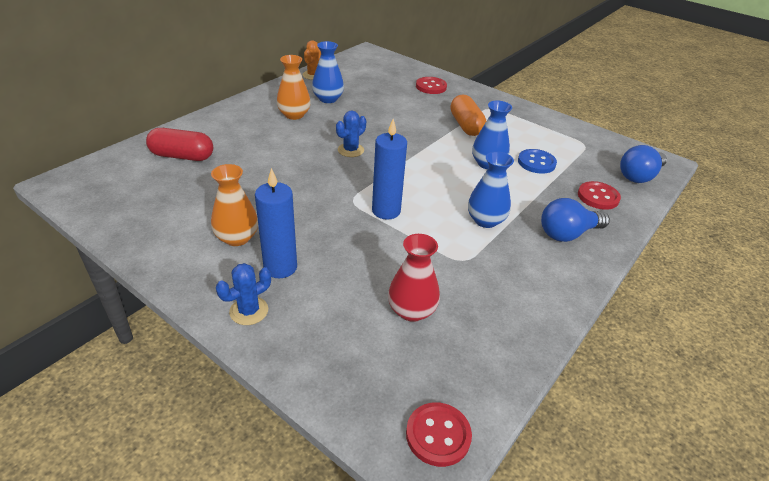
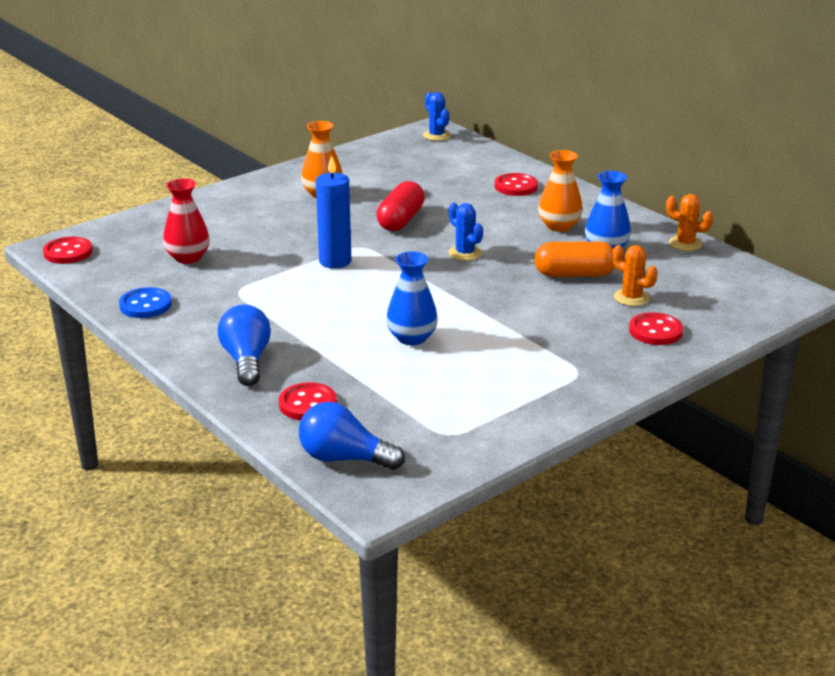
camera: 105 degrees right, 10 degrees down
red capsule [146,128,213,161] -> red capsule moved to [376,181,425,231]
blue cactus [216,263,271,325] -> blue cactus moved to [423,92,451,141]
blue candle [255,168,297,278] -> none
orange capsule [450,95,486,136] -> orange capsule moved to [534,242,615,277]
blue vase [468,151,514,228] -> none
blue button [518,149,557,174] -> blue button moved to [119,287,172,318]
blue light bulb [620,145,667,183] -> blue light bulb turned 45 degrees counterclockwise [299,402,405,470]
none -> red button [495,173,538,196]
none -> orange cactus [613,245,658,306]

